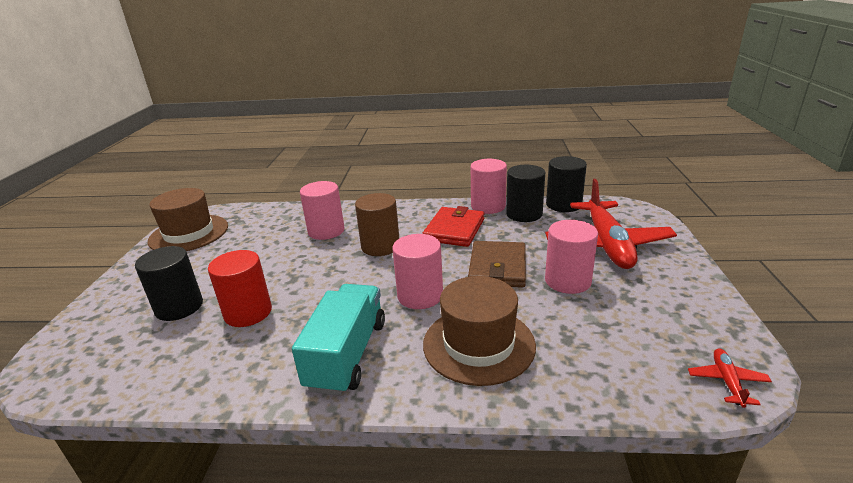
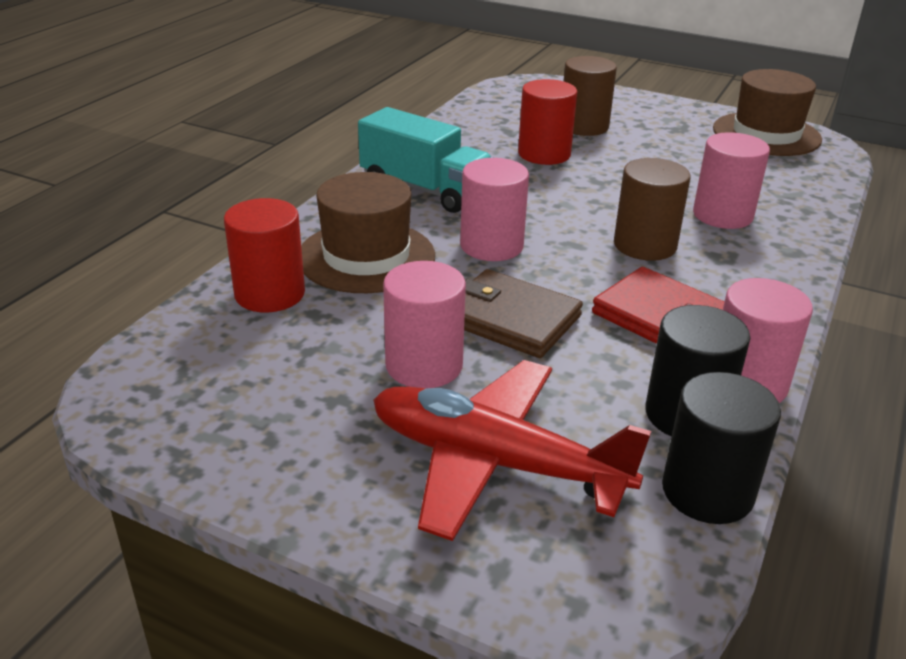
camera: 110 degrees right, 5 degrees up
black cylinder [135,246,203,321] -> brown cylinder [564,56,617,136]
red plane [688,349,772,408] -> none
none -> red cylinder [224,198,305,312]

